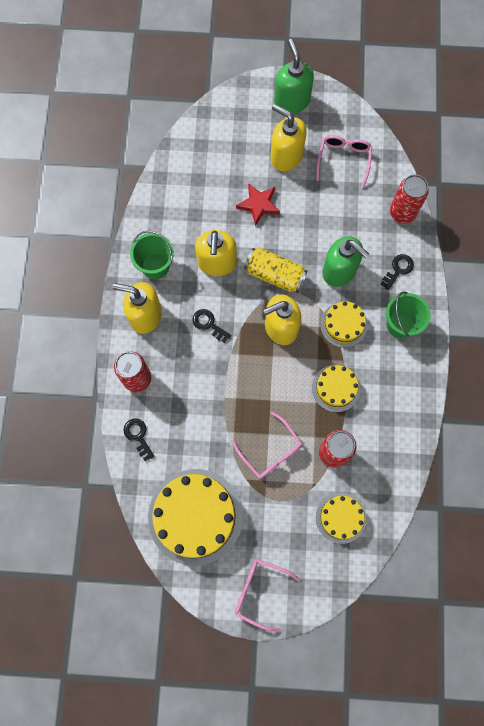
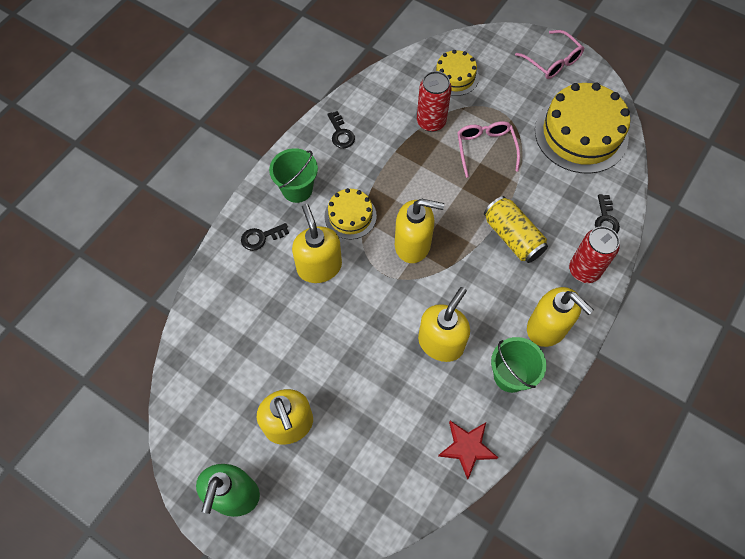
camera: 150 degrees left, 10 degrees down
black key [192,309,231,343] -> black key moved to [327,111,355,148]
red star [236,183,280,226] -> red star moved to [438,421,498,480]
yellow can [244,247,307,293] -> yellow can moved to [484,196,548,263]
yellow cake [312,365,360,412] -> none
pink glasses [316,135,372,188] -> none
green soap dispenser [322,236,369,287] -> yellow soap dispenser [292,204,342,283]
red can [390,175,429,224] -> none

